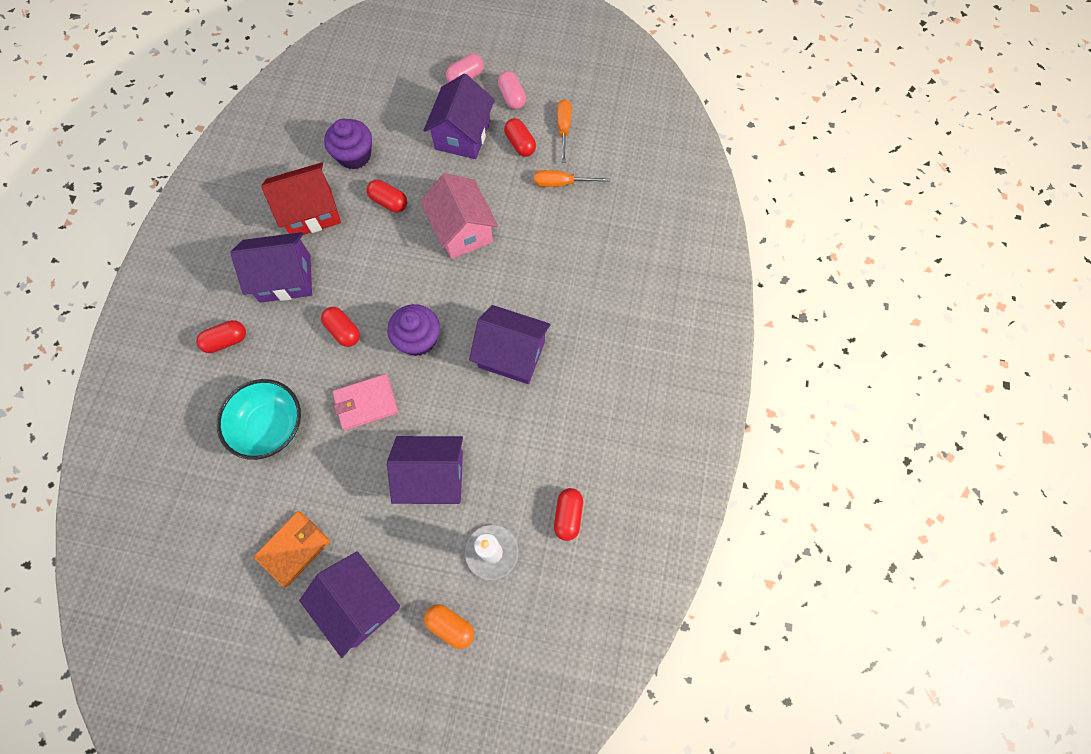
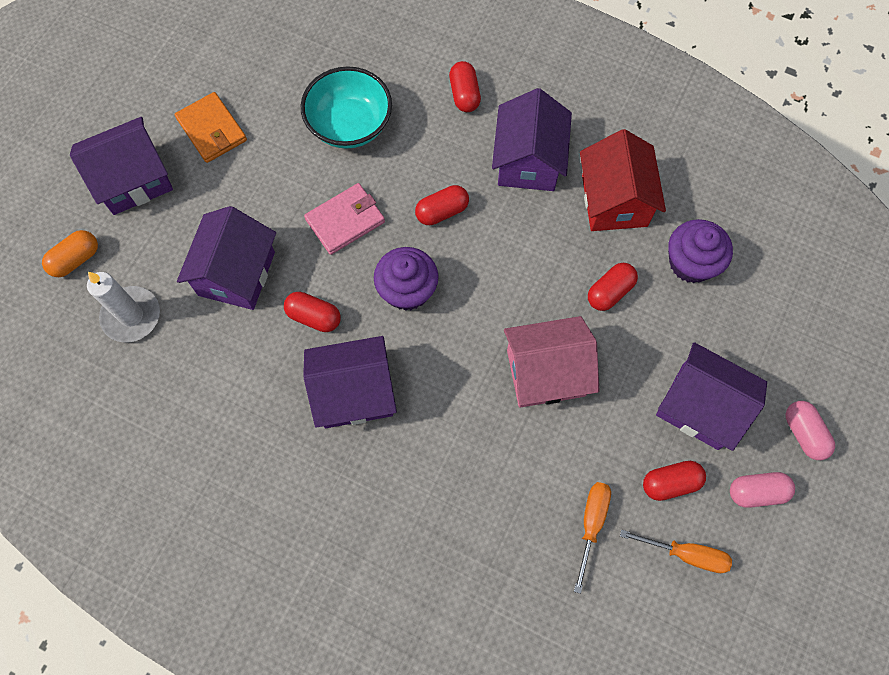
camera: 105 degrees right, 0 degrees up
pink wallet [332,374,398,431] -> pink wallet turned 60 degrees clockwise [304,183,385,255]
purple house [469,305,551,384] -> purple house turned 45 degrees clockwise [303,336,397,428]
red capsule [554,488,583,541] -> red capsule moved to [284,292,341,332]

